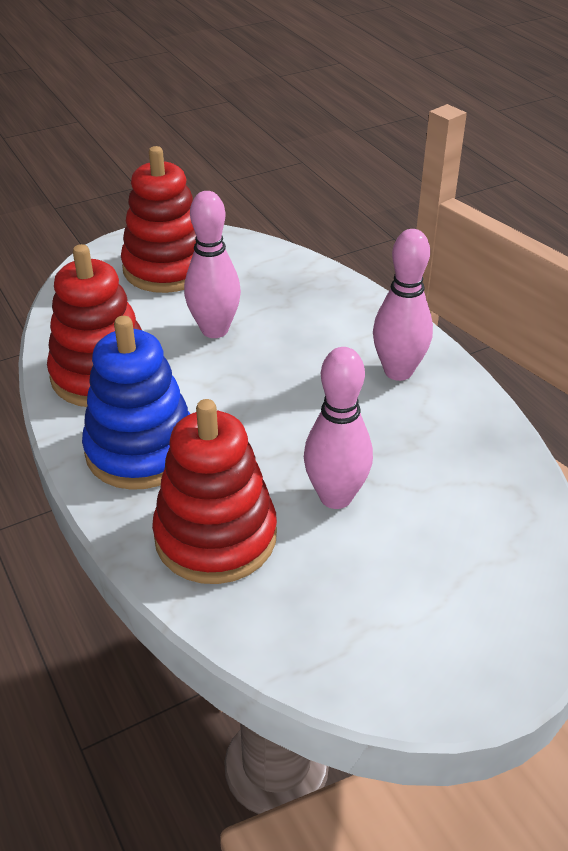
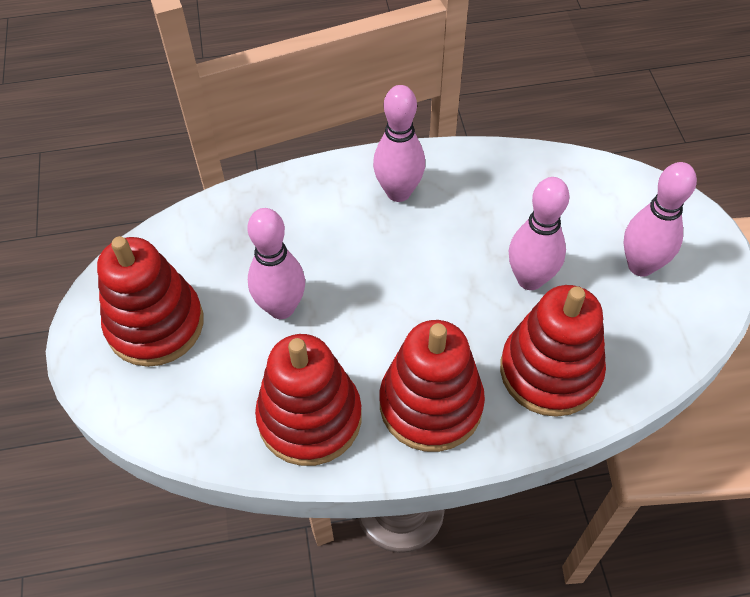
camera: 70 degrees left, 15 degrees up
blue stacking toy [82,316,190,490] -> red stacking toy [380,320,485,452]
none -> pink bowling pin [624,162,697,277]

